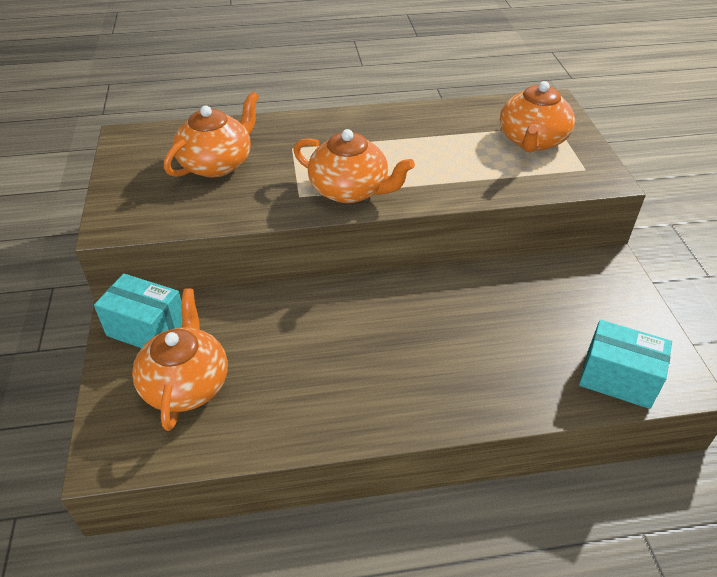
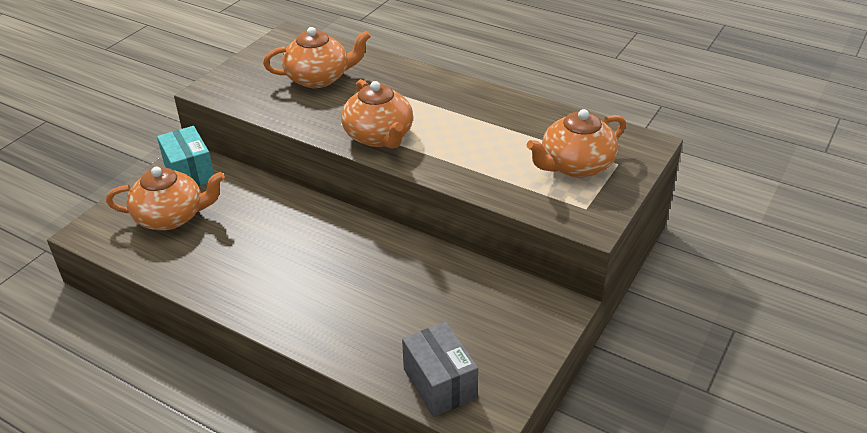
camera: 40 degrees right, 5 degrees down
orange teapot [132,288,228,431] -> orange teapot turned 45 degrees clockwise [106,167,225,230]
turquoise box [579,320,672,409] -> grey box [402,322,478,417]

